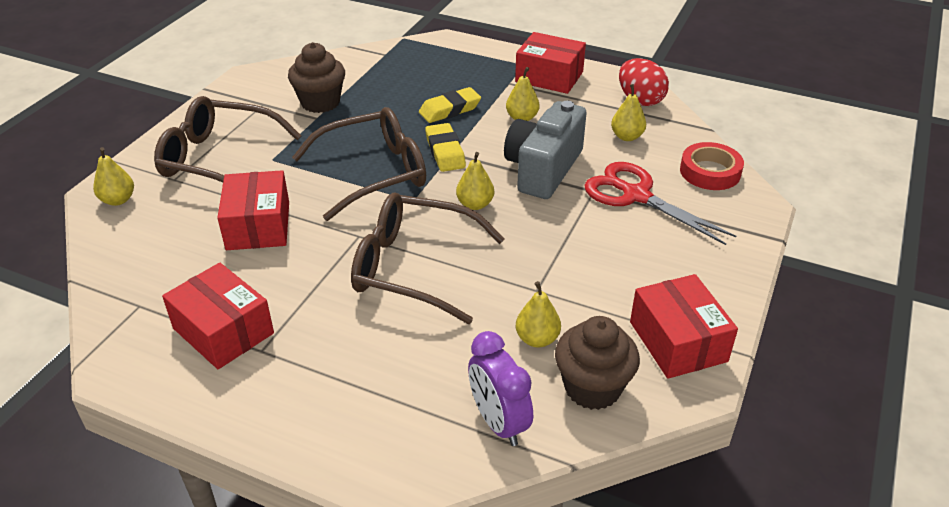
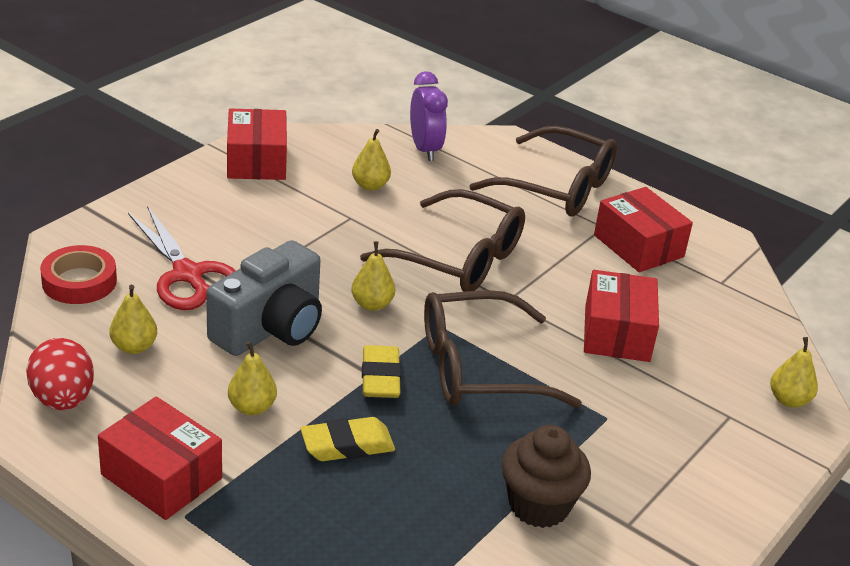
camera: 170 degrees left, 5 degrees down
brown glasses [154,96,301,183] -> brown glasses moved to [469,126,617,217]
brown cupcake [555,316,640,410] -> none

